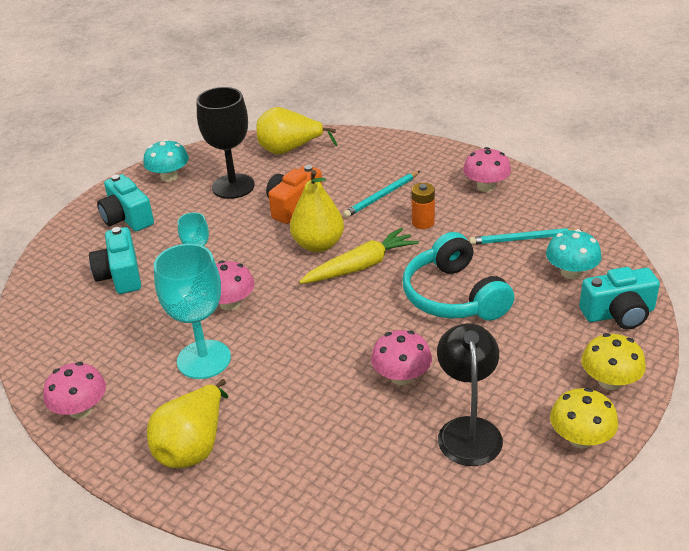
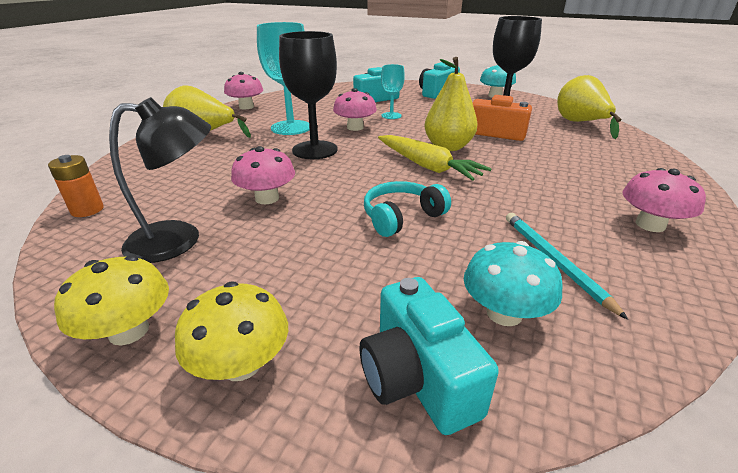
camera: 75 degrees right, 5 degrees down
turquoise pencil [343,171,420,218] -> none
turquoise headphones [402,232,514,320] -> turquoise headphones [364,181,451,237], size x0.63
orange battery [411,183,435,229] -> orange battery moved to [48,155,104,217]
none -> black goblet [279,31,338,159]

